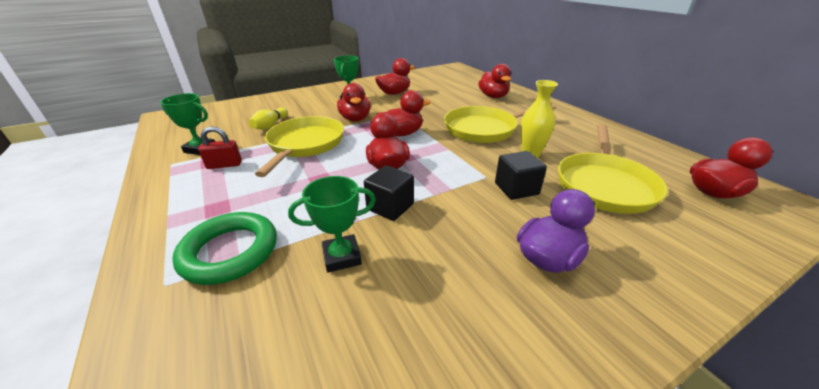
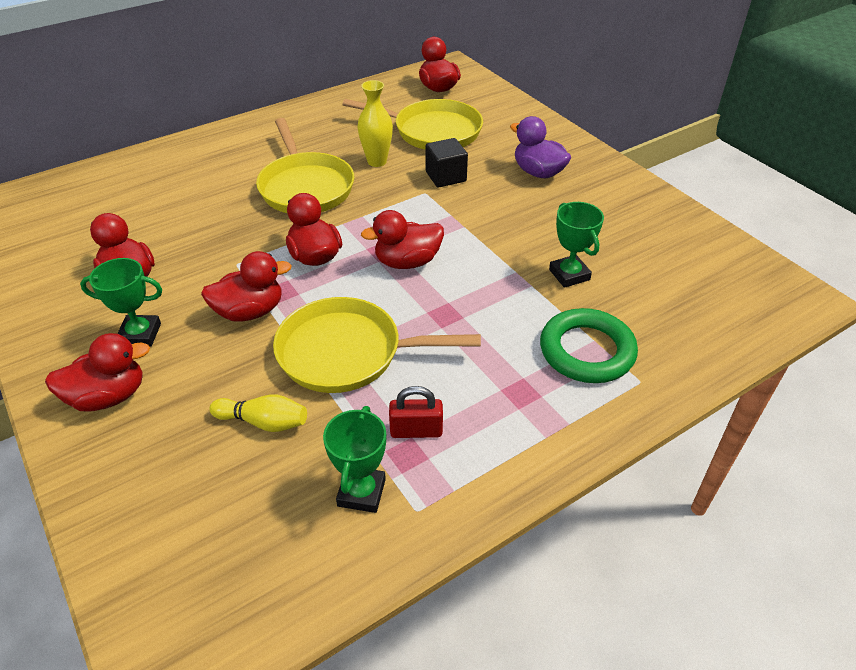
camera: 95 degrees left, 10 degrees up
red padlock [198,126,242,169] -> red padlock turned 75 degrees counterclockwise [389,386,443,438]
black cube [364,165,414,221] -> none
red duck [478,64,511,98] -> red duck moved to [45,333,150,412]

